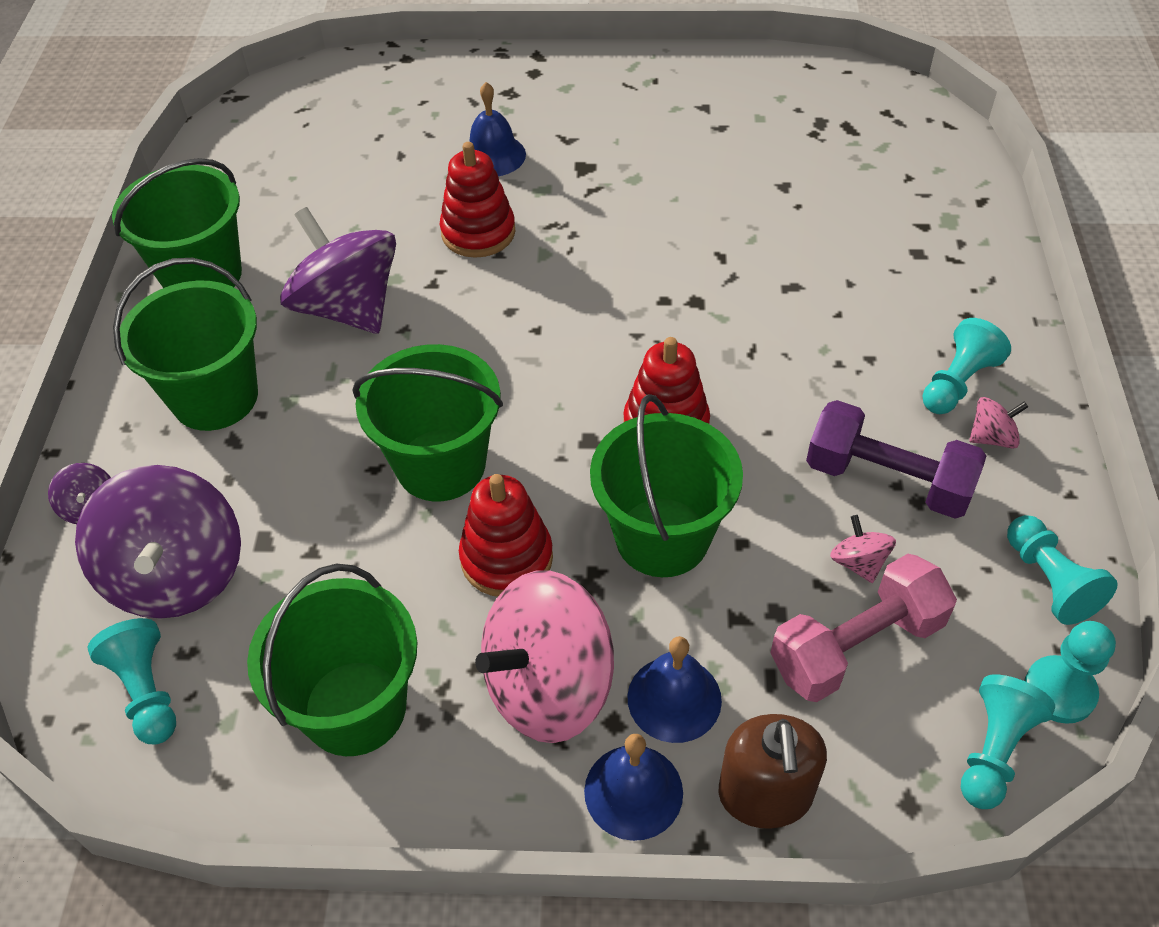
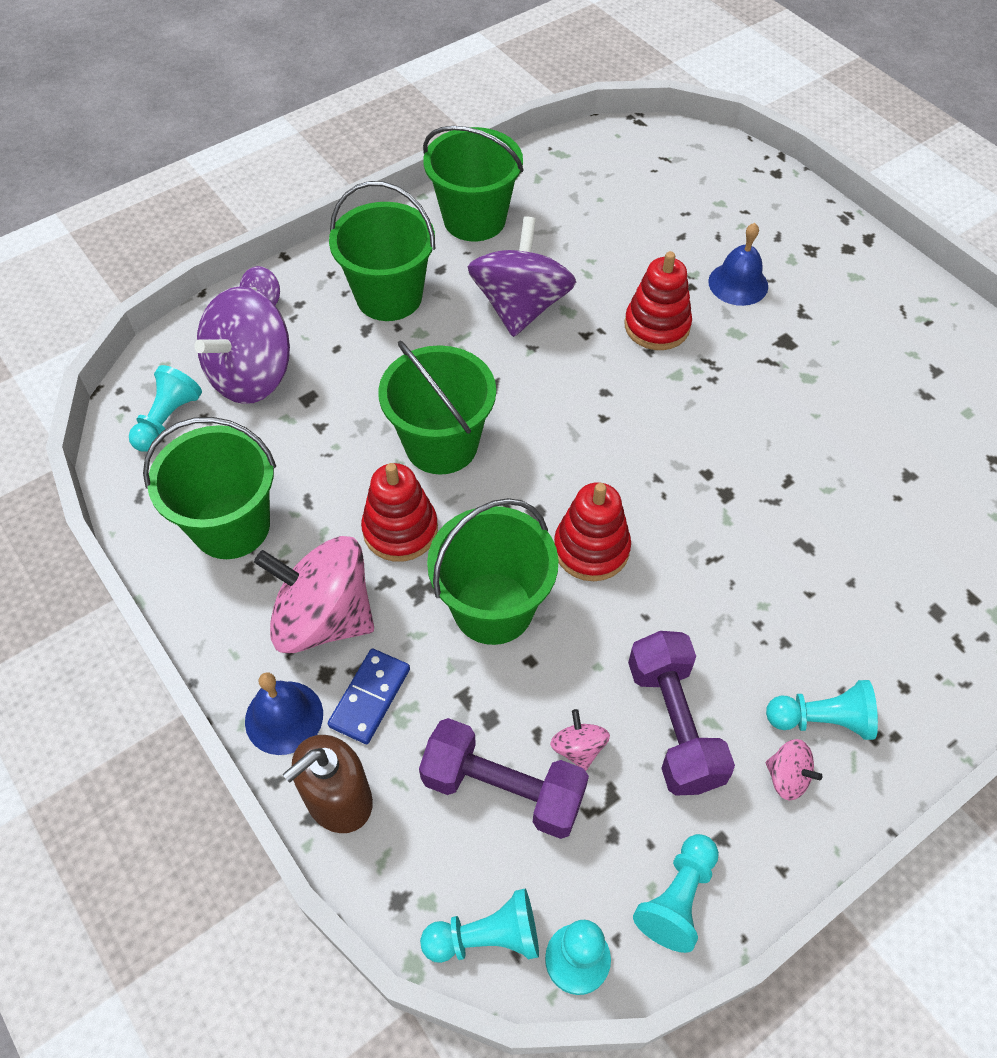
camera: 50 degrees right, 5 degrees up
blue bell [628,636,722,743] -> blue domino [328,648,410,744]
pink dumbbell [770,554,957,702] -> purple dumbbell [419,718,589,839]
pink spinning top [830,515,896,583] -> pink spinning top turned 45 degrees counterclockwise [550,709,610,771]

